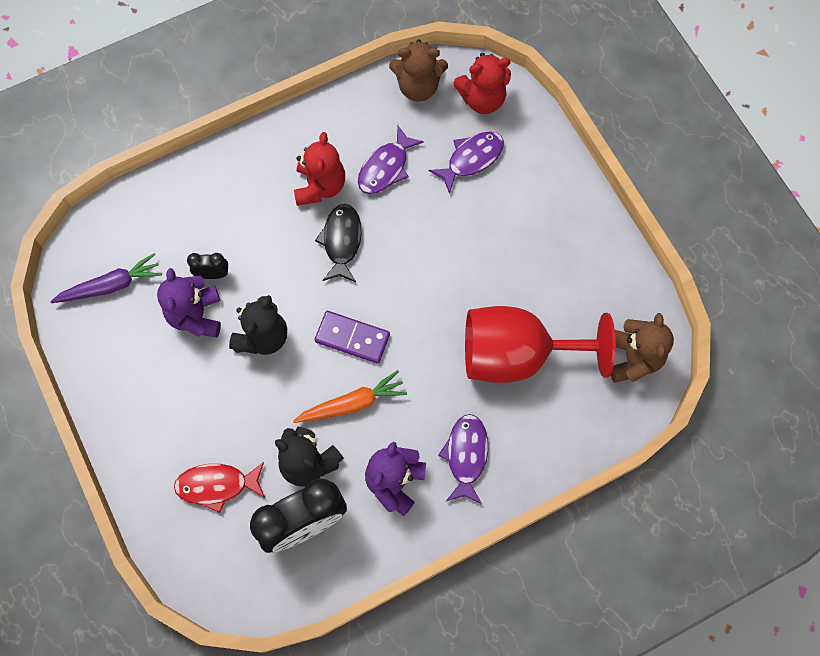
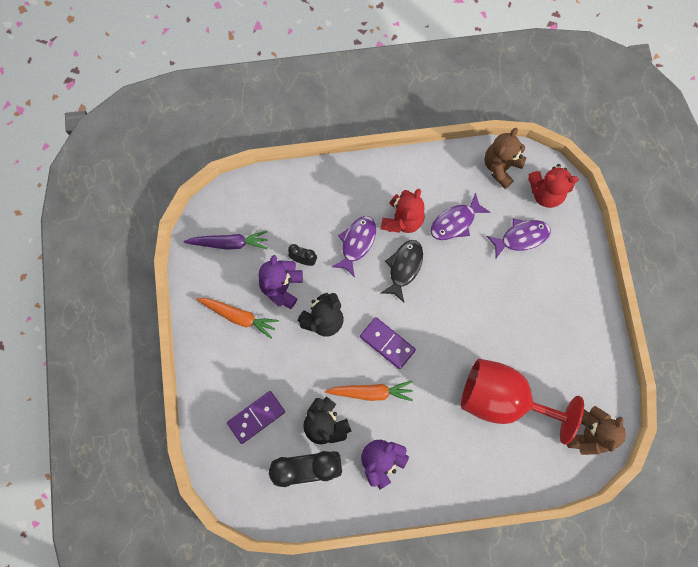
camera: 20 degrees right, 5 degrees up
red fish [174,462,265,513] -> purple domino [227,391,285,444]
brown teddy bear [389,40,448,102] -> brown teddy bear turned 105 degrees clockwise [484,128,526,189]
purple fish [438,414,488,504] -> purple fish moved to [332,216,376,278]
none -> orange carrot [196,298,279,338]

